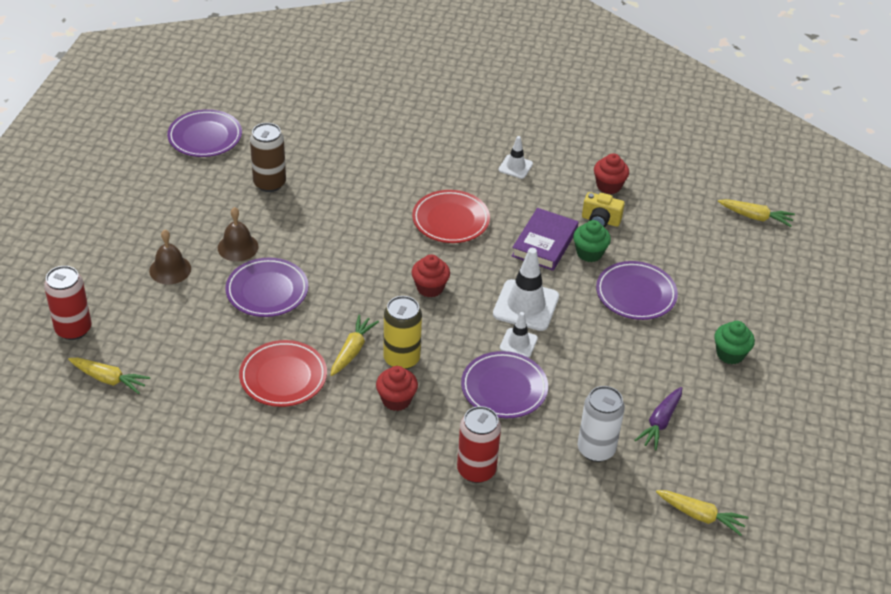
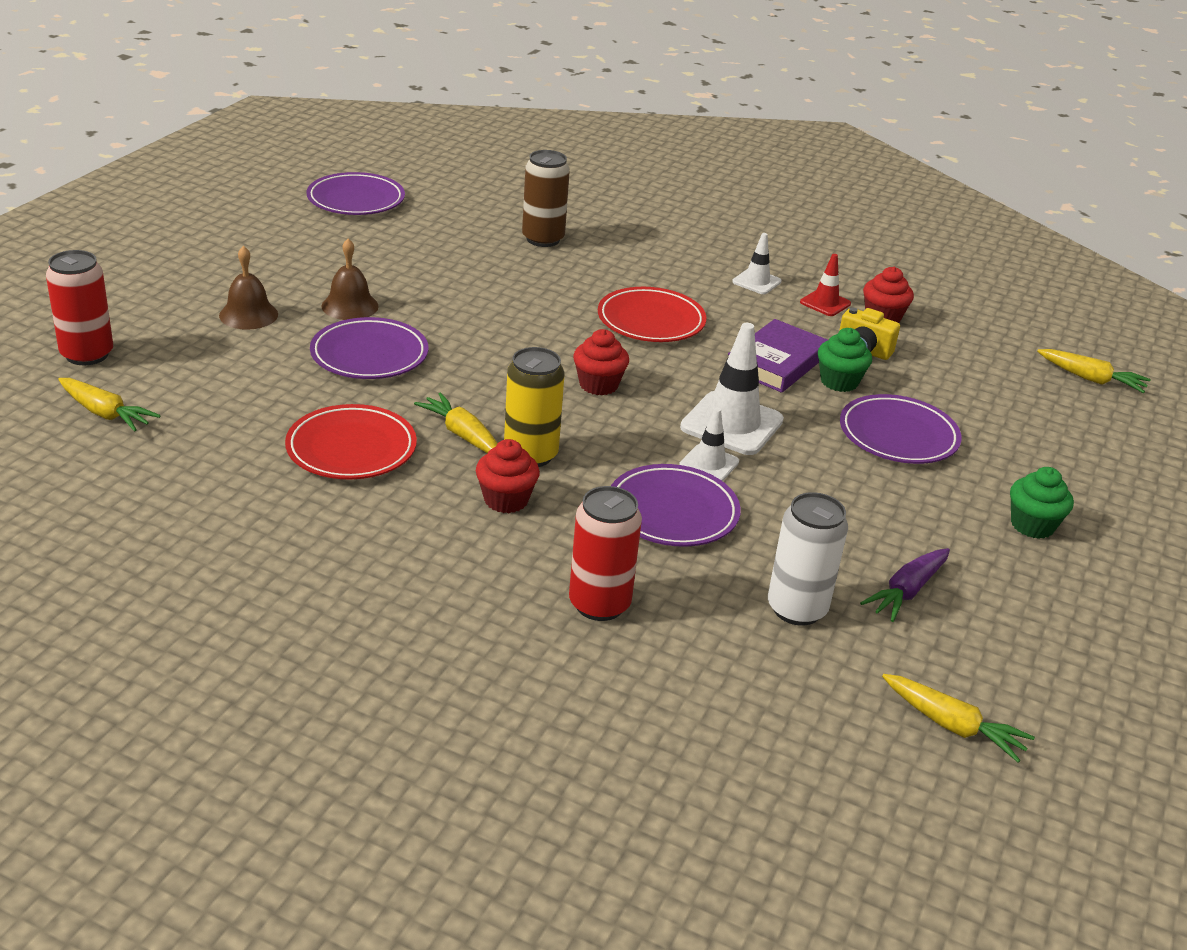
camera: 10 degrees right, 10 degrees down
brown can [250,123,286,192] -> brown can moved to [522,150,570,247]
yellow carrot [331,315,379,376] -> yellow carrot turned 75 degrees counterclockwise [414,393,498,453]
none -> red traffic cone [800,254,851,316]

